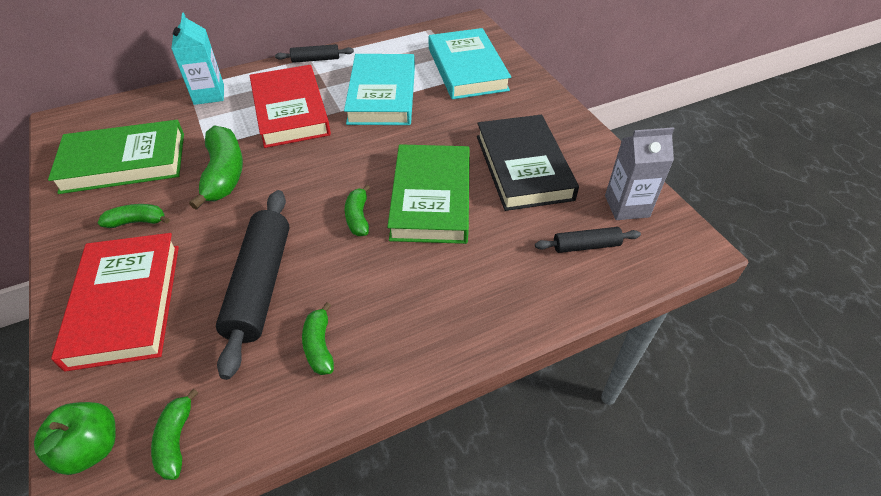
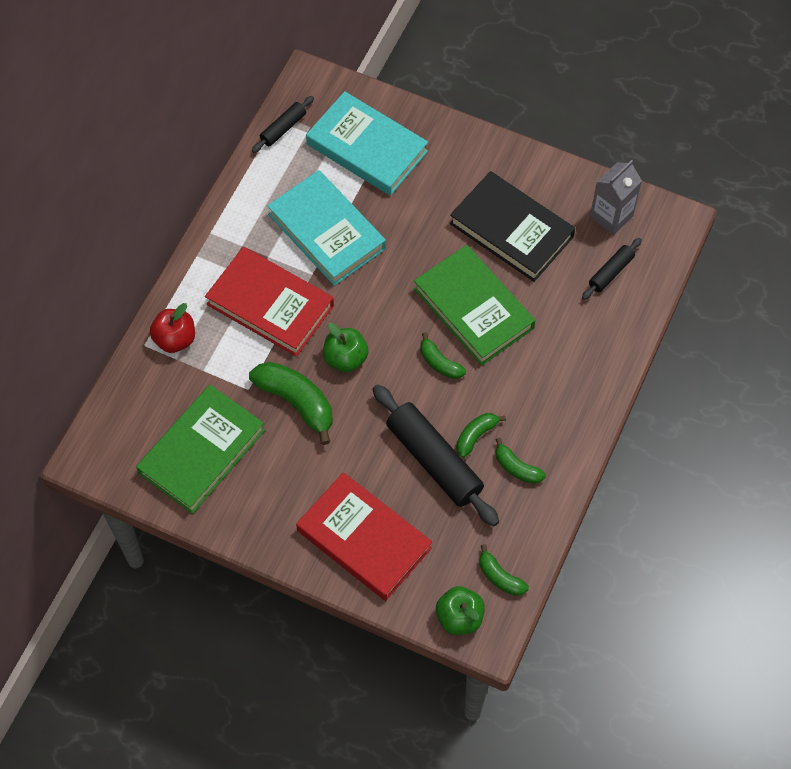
camera: 40 degrees left, 15 degrees up
green banana [98,204,170,228] -> green banana moved to [456,413,506,458]
turquoise carton [171,12,224,105] -> red apple [150,303,195,353]
black rolling pin [275,44,354,63] -> black rolling pin moved to [252,96,314,153]
none -> green apple [323,323,368,372]

